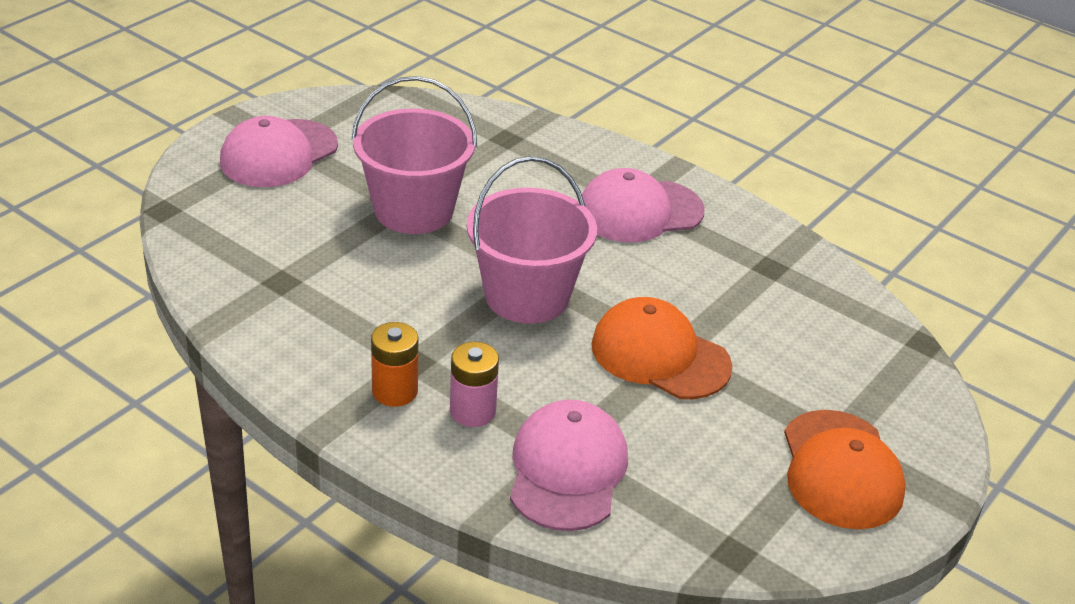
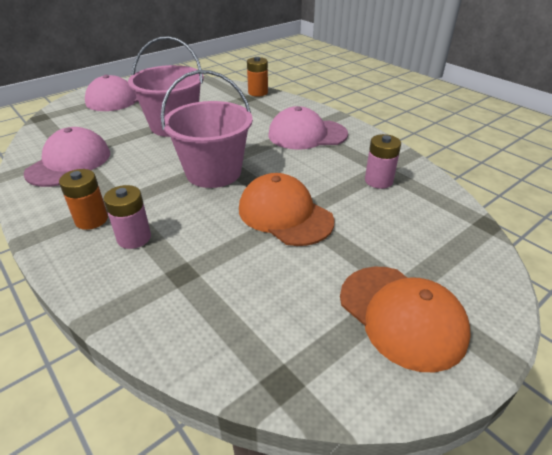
camera: 15 degrees right, 0 degrees up
pink cap [510,400,628,531] -> pink cap moved to [23,127,110,187]
orange cap [784,410,906,529] -> orange cap turned 45 degrees counterclockwise [340,267,471,372]
none -> orange battery [247,57,268,96]
none -> pink battery [365,134,401,189]

